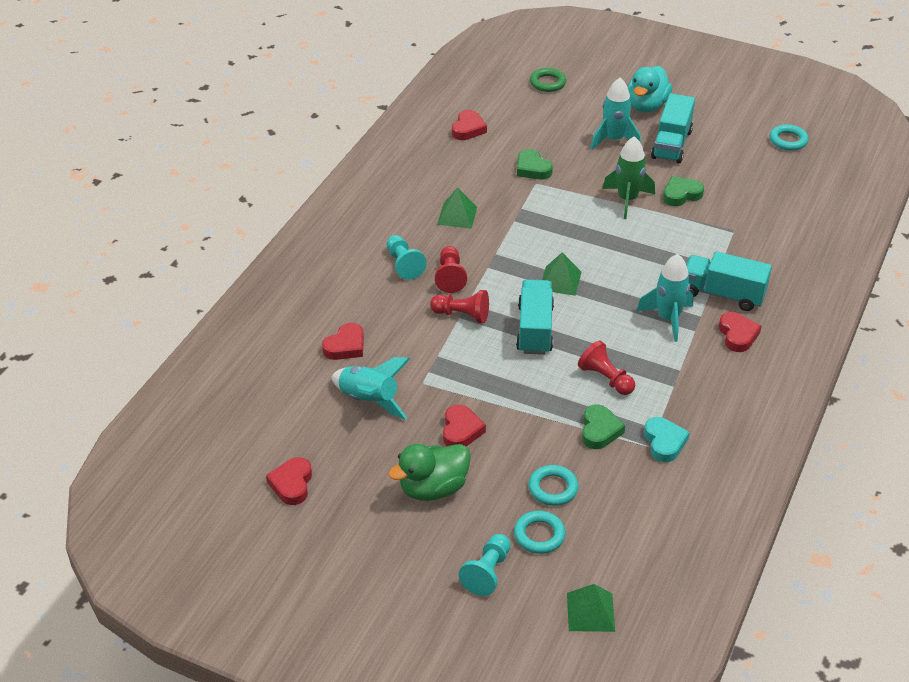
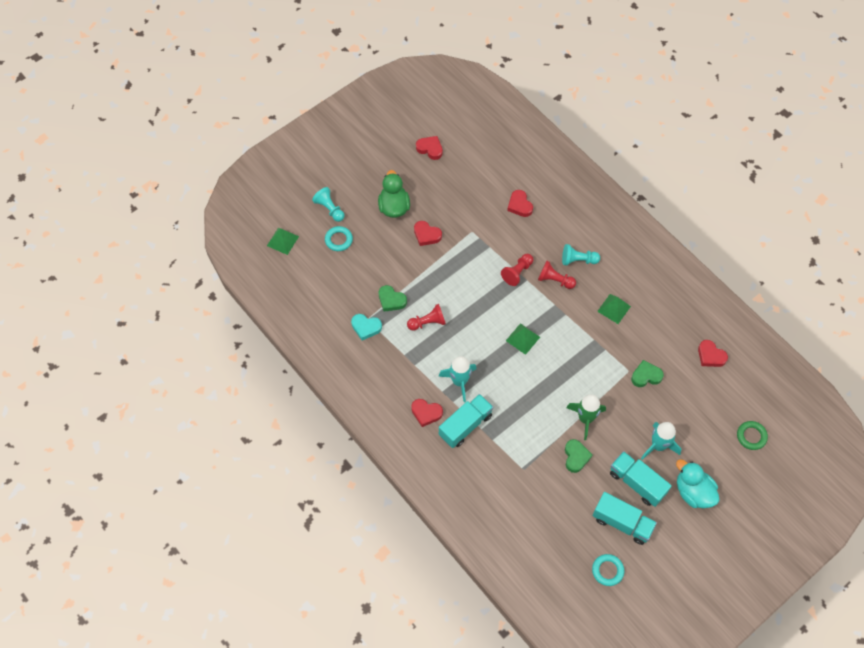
camera: 115 degrees right, 20 degrees up
turquoise rocket [331,357,410,420] -> none
turquoise truck [516,279,554,355] -> turquoise truck moved to [593,492,657,545]
turquoise ring [528,465,579,506] -> none

